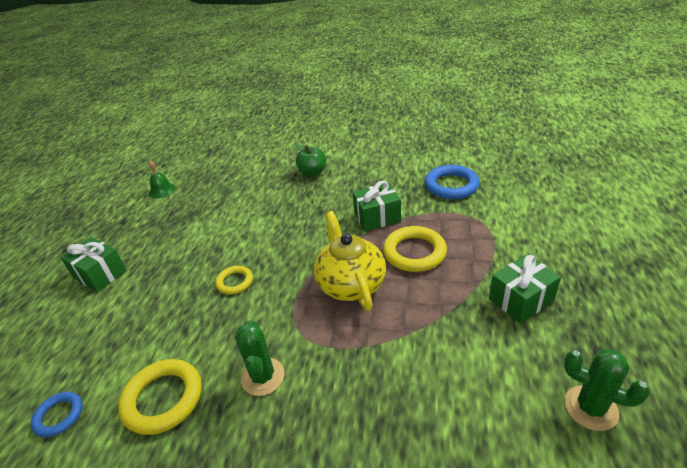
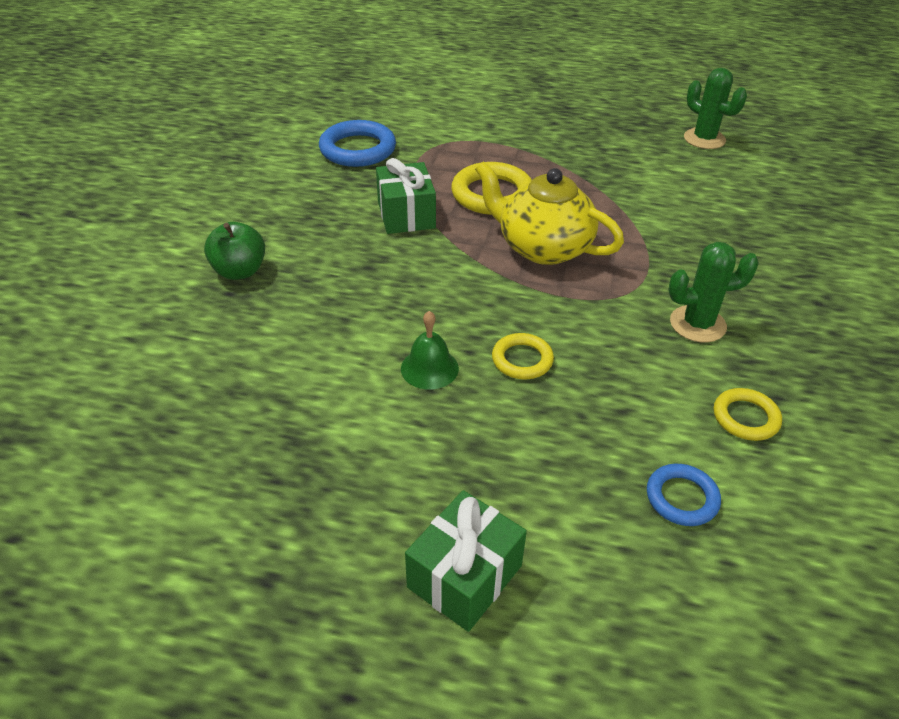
camera: 90 degrees left, 5 degrees up
blue ring [31,392,83,437] -> blue ring moved to [647,464,721,526]
yellow ring [118,359,202,435] -> yellow ring [714,388,782,441], size x0.58
green bell [149,161,176,198] -> green bell moved to [401,311,459,389]
yellow teapot [314,211,386,311] -> yellow teapot turned 45 degrees clockwise [475,161,624,265]
green gift [489,255,561,323] -> none
green cactus [564,349,650,431] -> green cactus turned 75 degrees counterclockwise [684,68,747,149]

